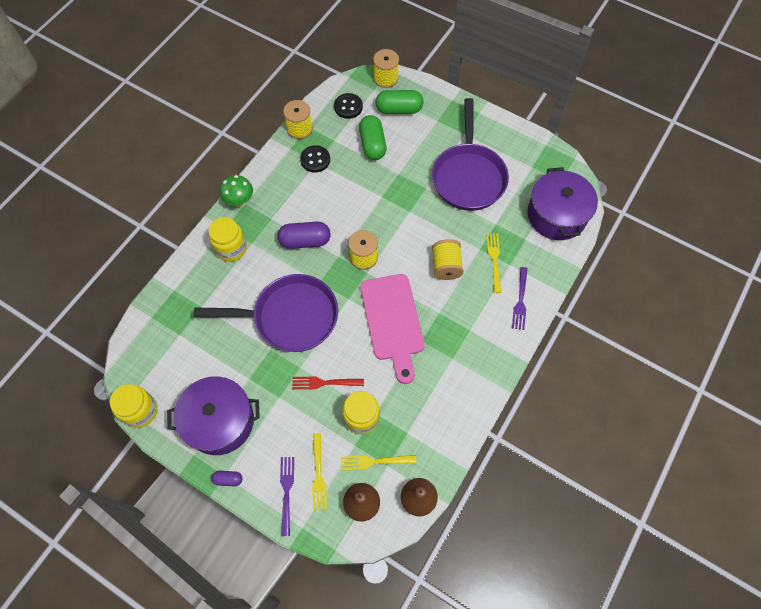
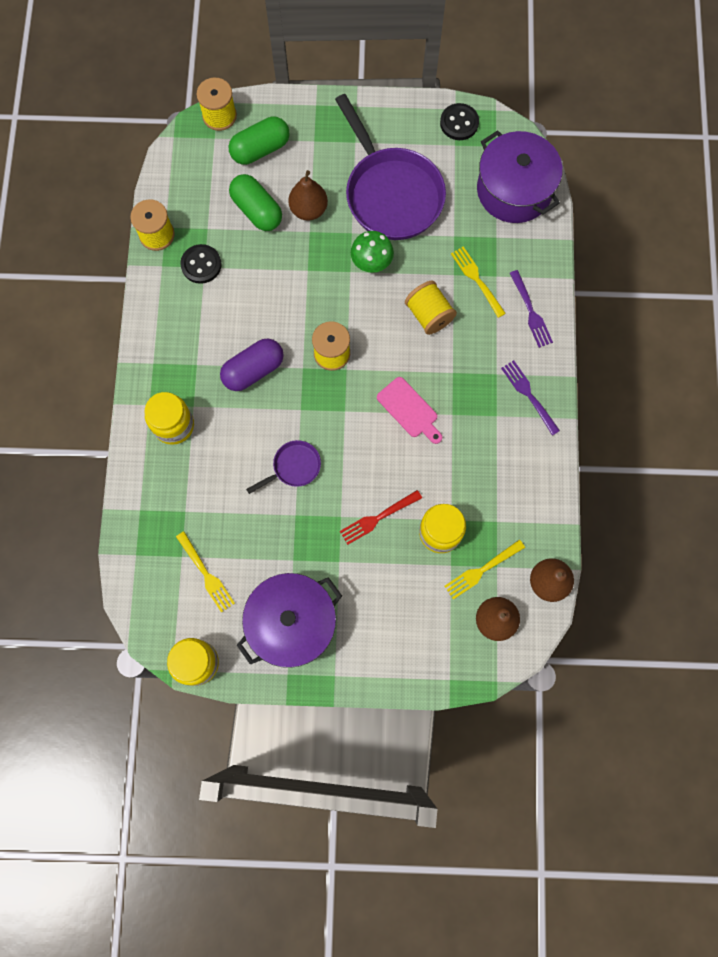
camera: 30 degrees left, 10 degrees up
purple pan [194,274,338,352] -> purple pan [246,440,321,494], size x0.45
purple capsule [212,471,243,486] -> none
green mushroom [220,175,253,207] -> green mushroom moved to [351,231,394,273]
purple fork [280,457,294,536] -> purple fork moved to [501,360,560,436]
yellow fork [312,433,327,511] -> yellow fork moved to [176,531,235,612]
black button [334,93,363,119] -> black button moved to [440,103,479,140]
pink cutting board [360,274,425,384] -> pink cutting board [377,377,442,444], size x0.55
none -> brown pear [288,170,328,221]

